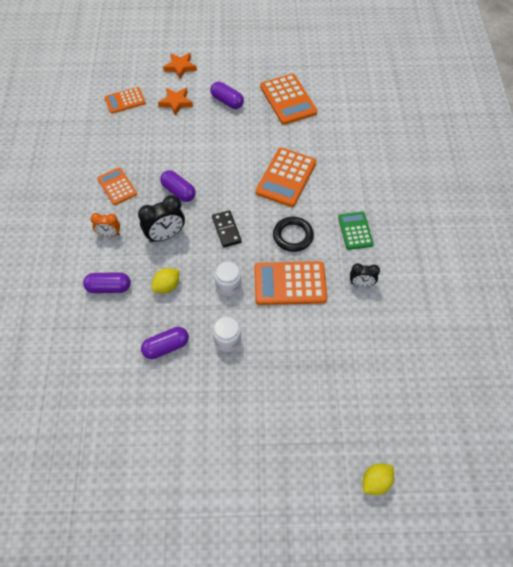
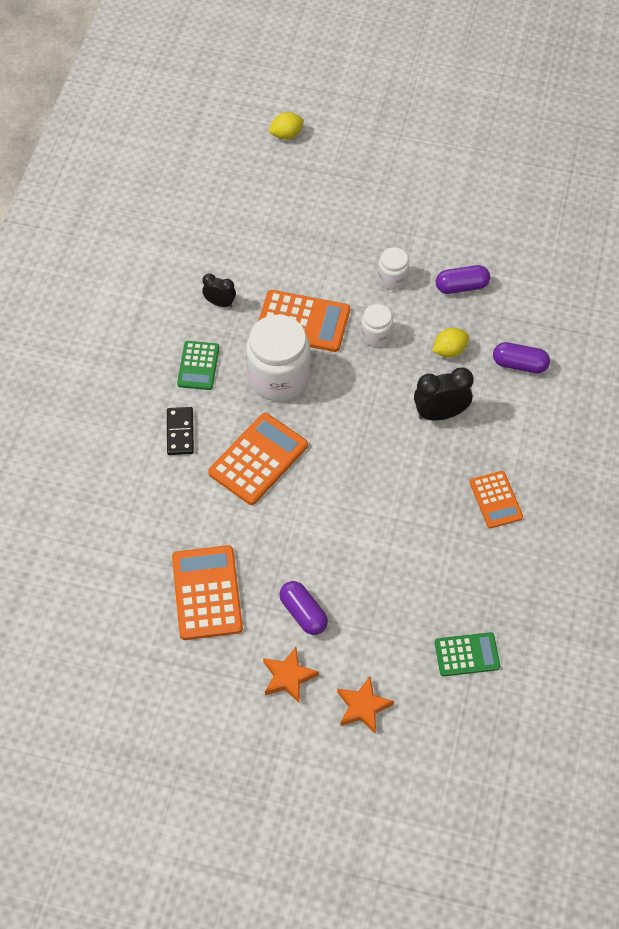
camera: 165 degrees left, 0 degrees up
orange clock [90,213,120,237] -> none
orange calculator [105,87,146,114] -> green calculator [435,632,500,676]
orange star [158,88,193,116] -> orange star moved to [263,647,319,703]
purple capsule [160,170,196,202] -> none
black domino [212,210,242,248] -> black domino moved to [167,407,194,455]
black ring [273,217,314,252] -> white jar [246,315,311,401]

